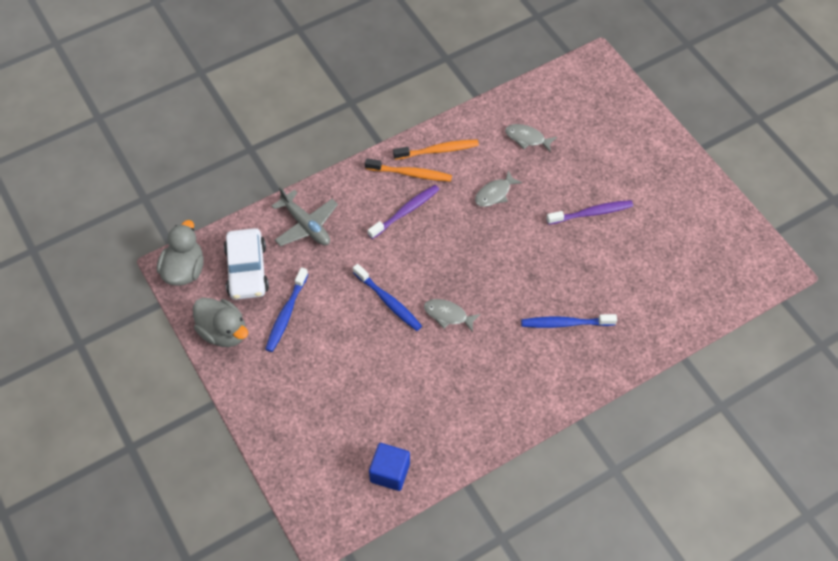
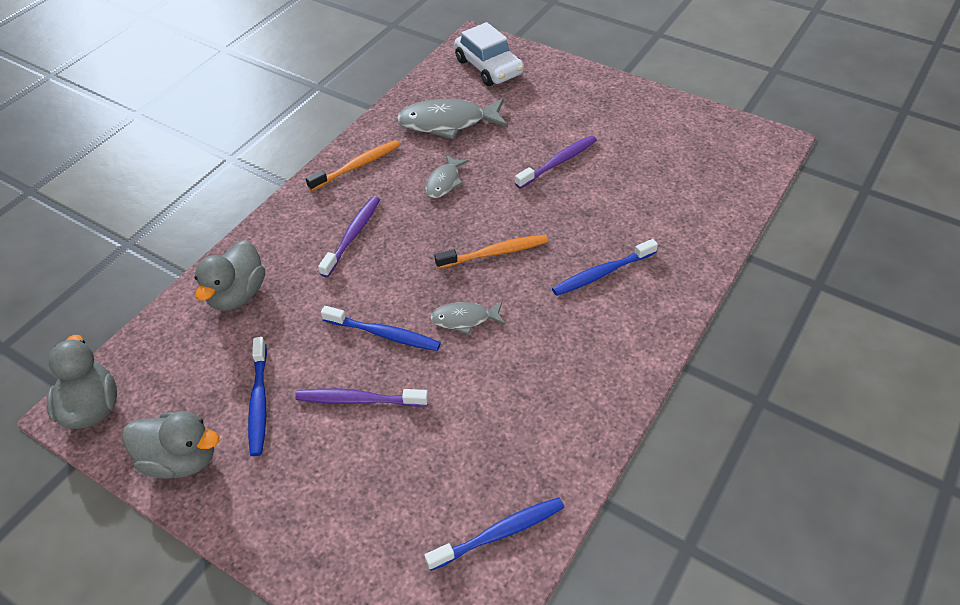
camera: 25 degrees left, 10 degrees down
white car [224,228,269,300] -> white car moved to [454,22,524,86]
grey plane [272,187,338,246] -> grey duck [194,240,265,311]
orange toothbrush [365,159,452,182] -> orange toothbrush moved to [434,235,548,269]
blue cube [369,443,410,491] -> blue toothbrush [424,497,565,571]
grey fish [505,124,557,152] -> grey fish [397,98,508,139], size x1.82
none -> purple toothbrush [295,388,428,407]

